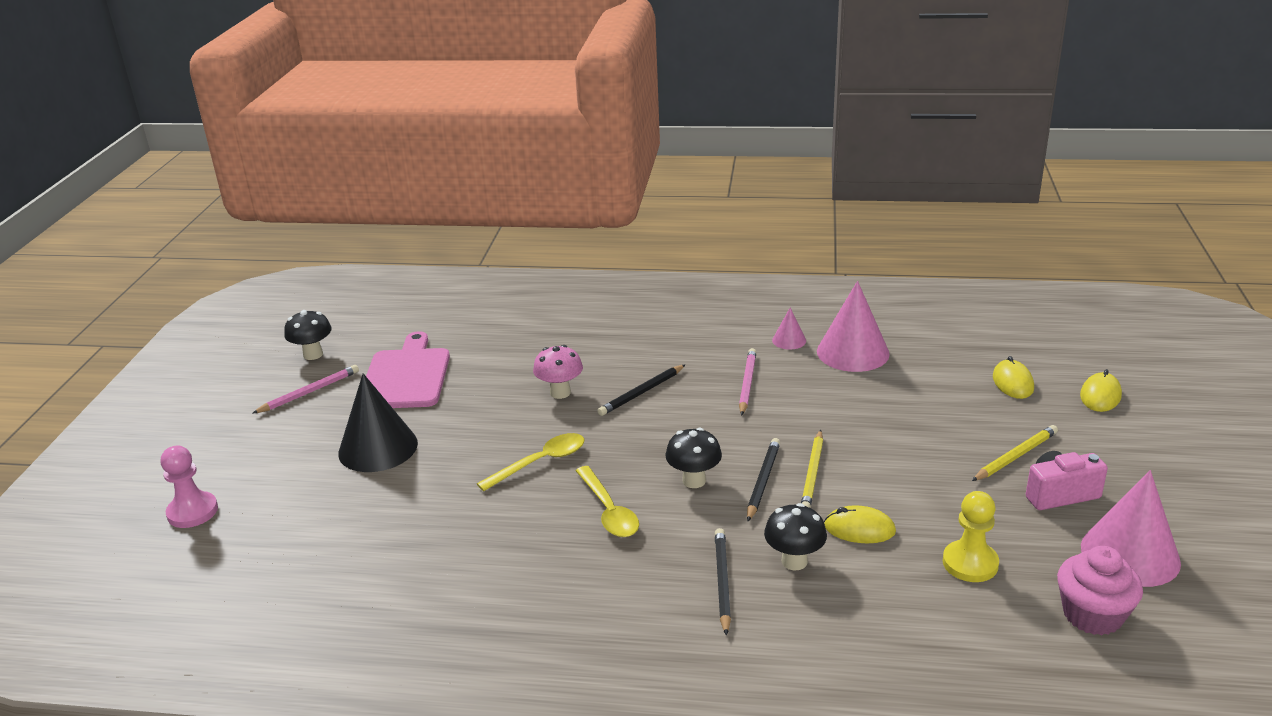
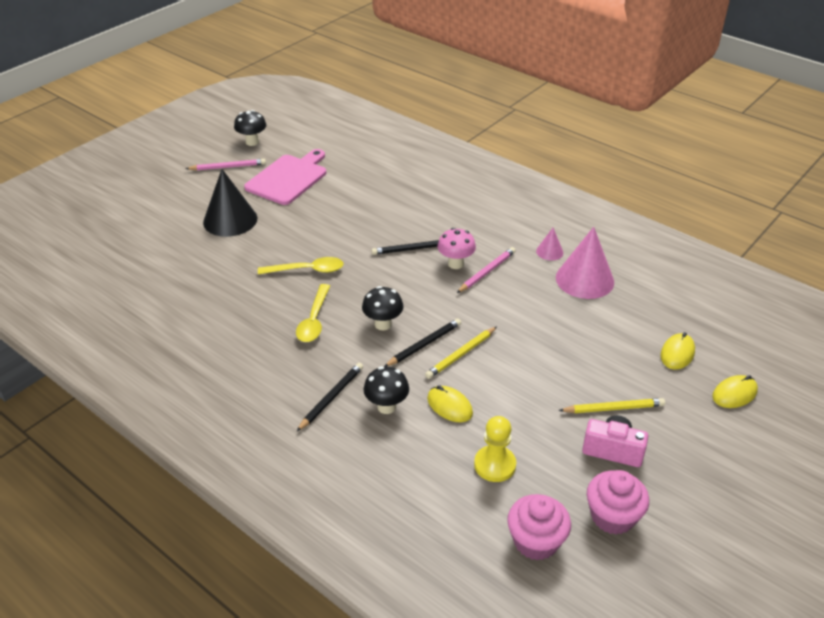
camera: 30 degrees right, 10 degrees up
pink pawn [161,446,218,528] -> none
pink mushroom [533,345,583,399] -> pink mushroom moved to [438,228,476,269]
pink cone [1081,470,1181,587] -> pink cupcake [587,470,649,535]

